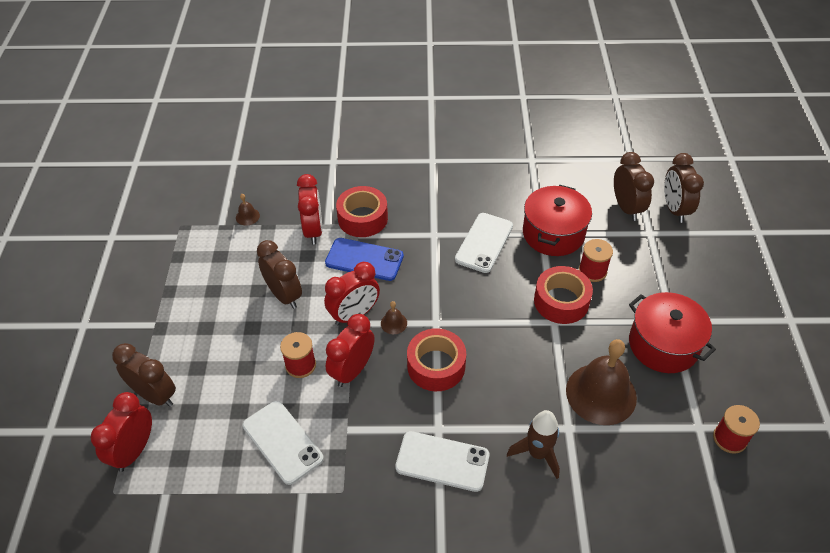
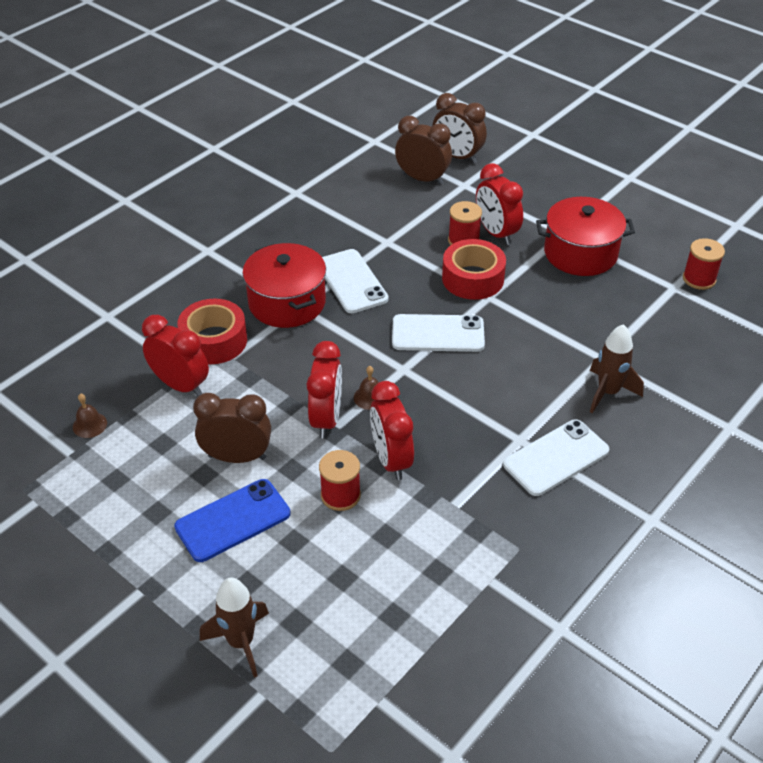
camera: 50 degrees left, 5 degrees down
red clock [91,392,152,472] -> red clock moved to [476,163,523,245]
brown clock [112,343,176,407] -> brown rocket [200,577,269,677]
white phone [243,401,324,485] -> white phone moved to [392,314,485,352]
blue phone [325,238,404,281] -> blue phone moved to [174,479,291,562]
red tape [407,328,466,391] -> none
red pot [523,185,592,256] -> red pot moved to [242,243,326,328]
brown bell [566,339,637,425] -> none

